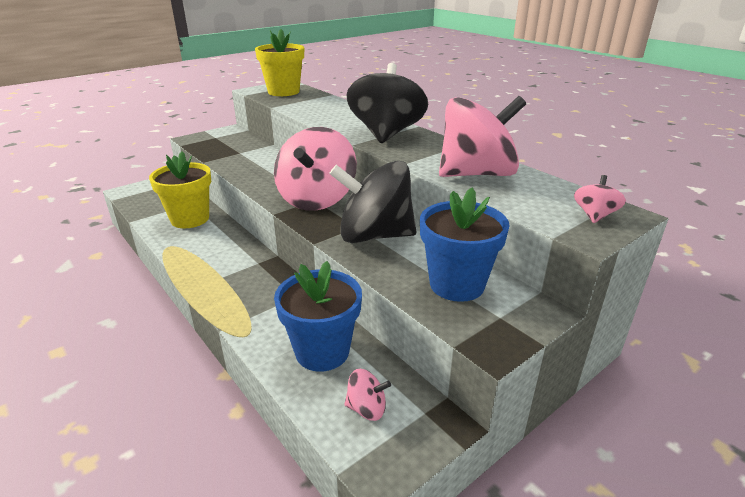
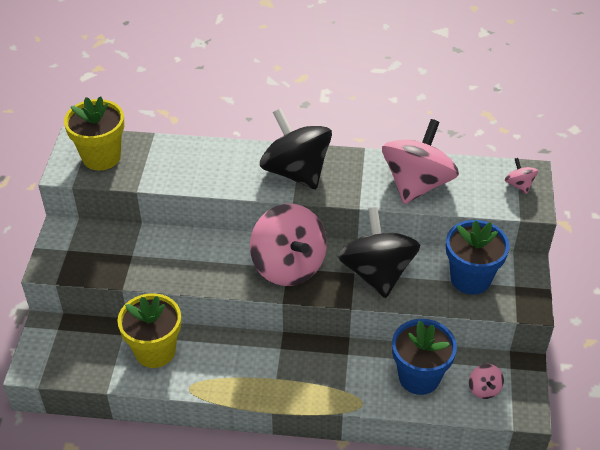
camera: 45 degrees left, 15 degrees up
black spinning top [329,161,417,243] -> black spinning top turned 120 degrees clockwise [338,207,420,298]
pink spinning top [344,369,391,421] -> pink spinning top turned 120 degrees clockwise [469,364,504,399]

